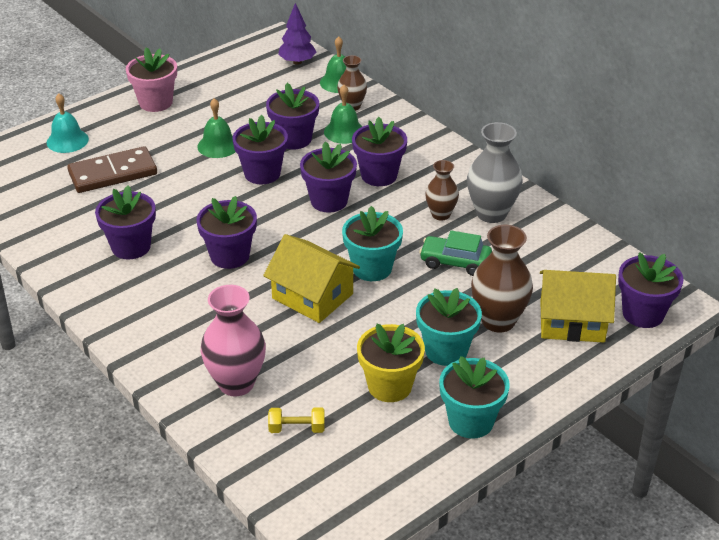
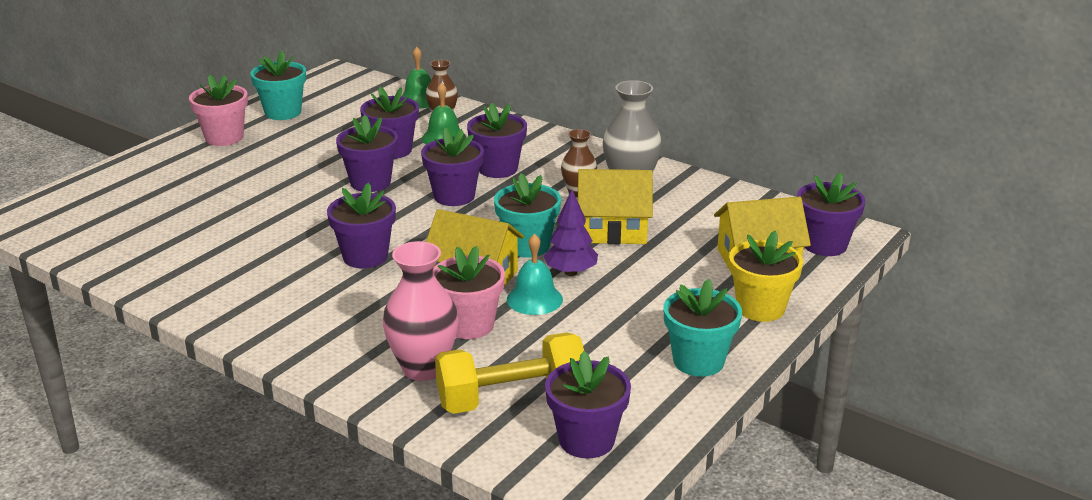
camera: 15 degrees left, 10 degrees down
turquoise bell [47,93,89,153] -> turquoise bell moved to [507,234,563,315]
brown domino [67,146,157,193] -> none
purple flower pot [95,186,156,259] -> purple flower pot moved to [545,351,631,459]
green bell [197,98,235,158] -> none
yellow dumbbell [268,407,325,433] -> yellow dumbbell [435,332,584,414], size x2.21
purple tree [278,3,316,65] -> purple tree moved to [544,190,598,276]
yellow flower pot [357,324,425,402] -> yellow flower pot moved to [729,231,803,322]
turquoise flower pot [416,288,482,366] -> turquoise flower pot moved to [250,51,306,120]
green car [419,230,492,276] -> yellow house [578,169,653,244]
brown vase [471,225,533,333] -> none
none -> pink flower pot [433,246,505,339]

